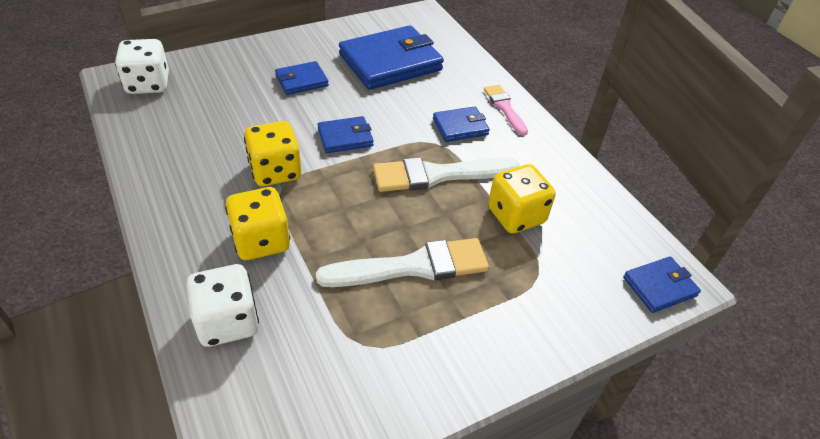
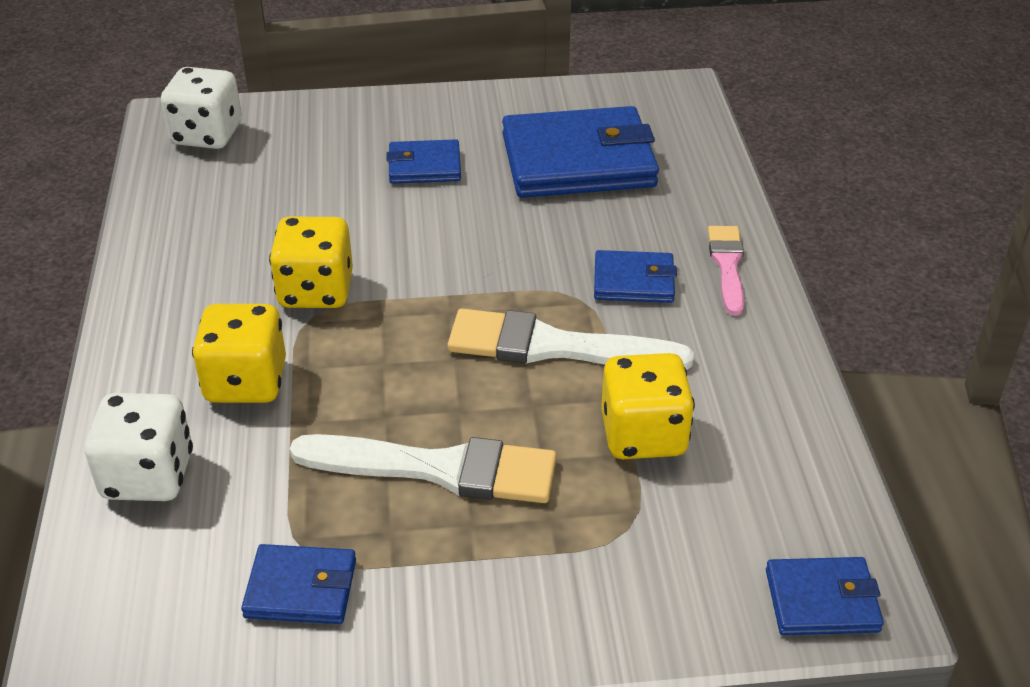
camera: 25 degrees right, 5 degrees down
blue wallet [317,116,374,153] -> blue wallet moved to [241,544,356,624]

